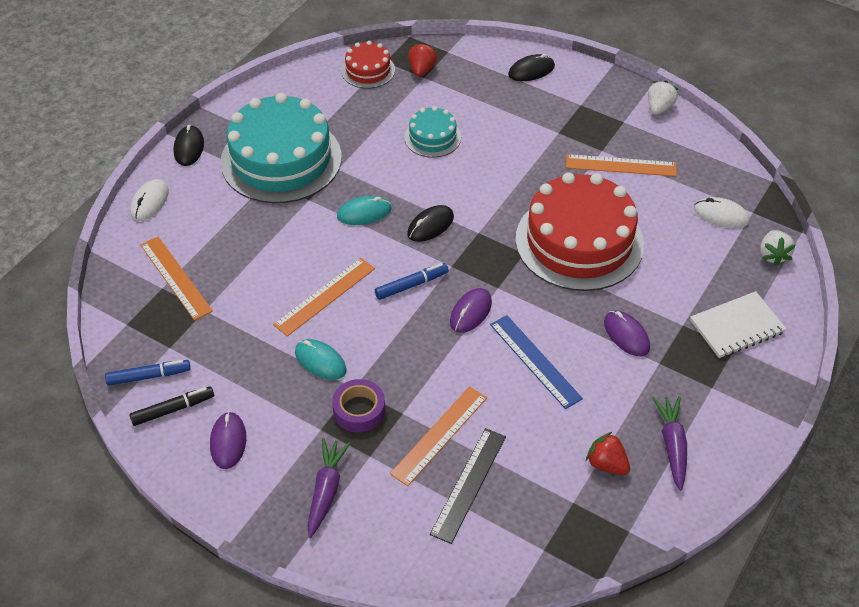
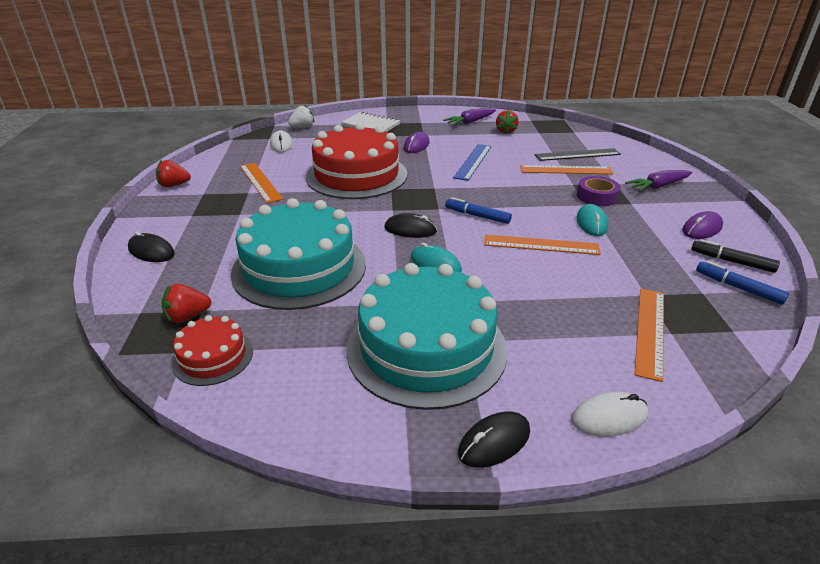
camera: 125 degrees left, 15 degrees down
turquoise cake [404,106,461,158] -> turquoise cake [231,198,366,310], size x2.09
purple mouse [450,288,492,333] -> none
white strawberry [648,81,678,115] -> red strawberry [156,160,191,187]

